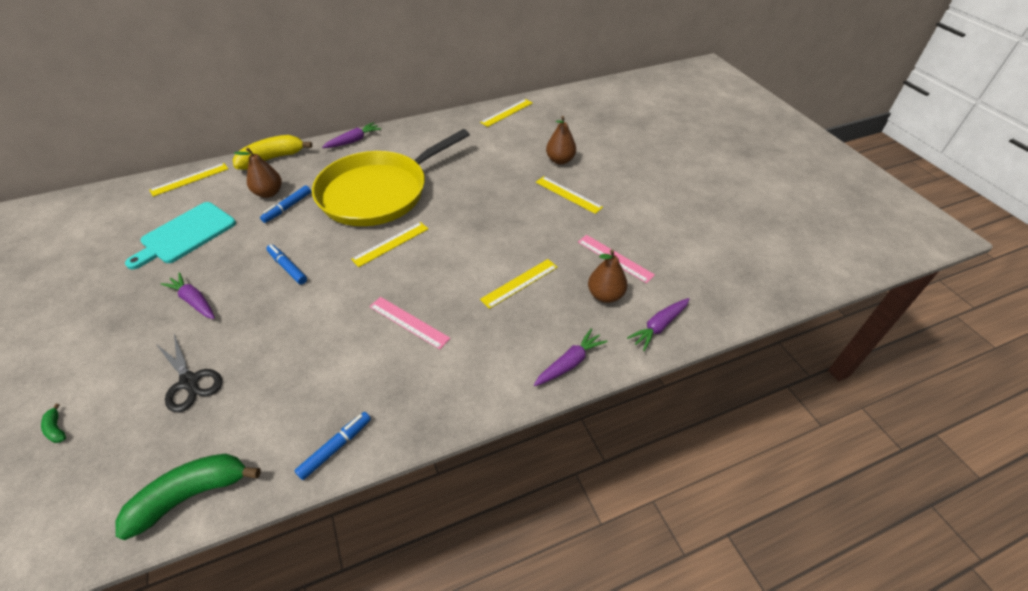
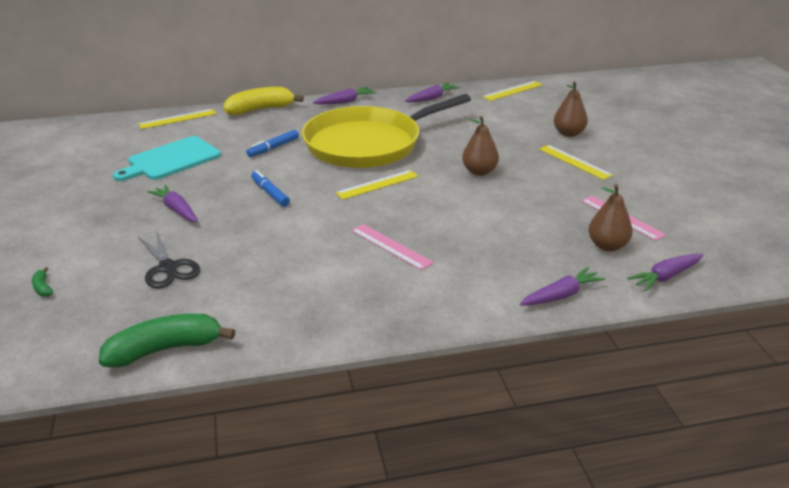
camera: 10 degrees right, 15 degrees down
brown pear [234,148,282,198] -> brown pear moved to [462,116,499,176]
blue marker [294,412,371,480] -> none
yellow ruler [480,259,558,309] -> none
none -> purple carrot [405,83,460,102]

